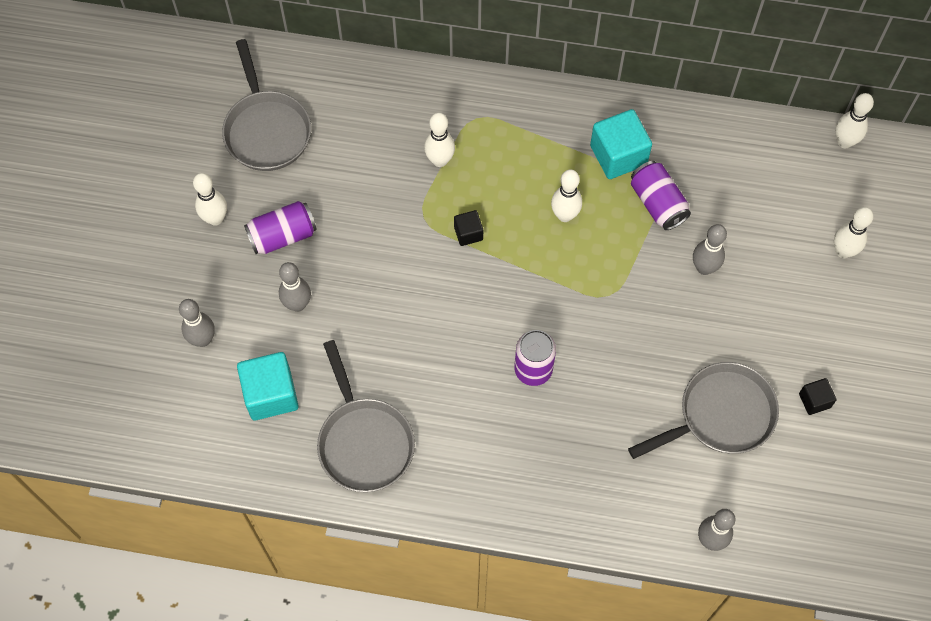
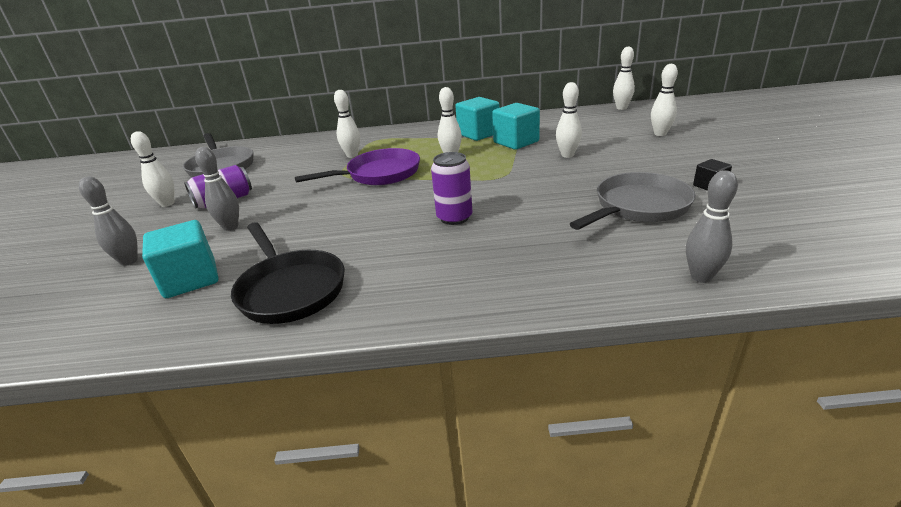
camera: 10 degrees left, 35 degrees down
grey pan [317,340,415,492] -> black pan [231,222,344,324]
black cube [454,210,483,246] -> purple pan [295,148,420,185]
purple can [631,161,691,230] -> turquoise cube [492,103,540,150]
grey bowling pin [693,224,727,275] -> white bowling pin [556,82,582,158]

